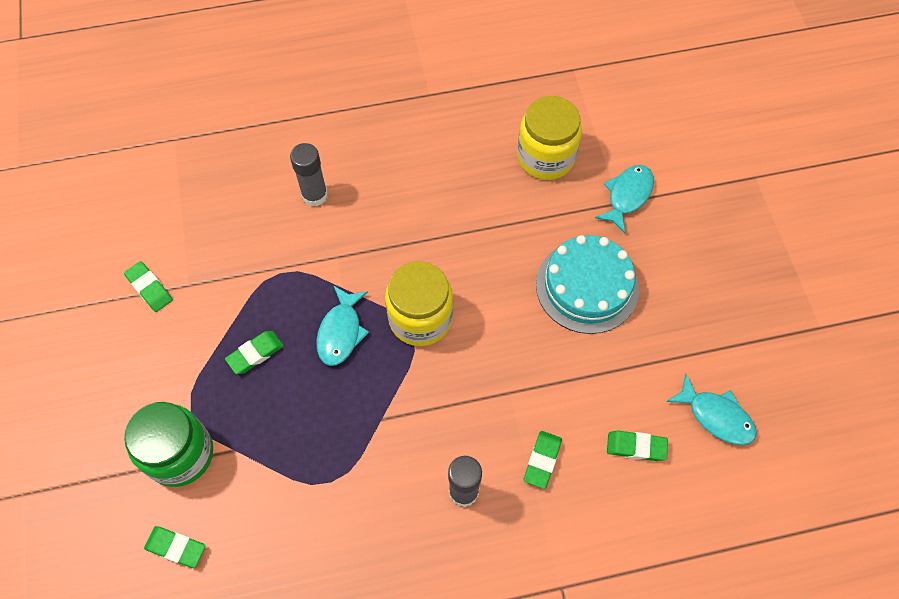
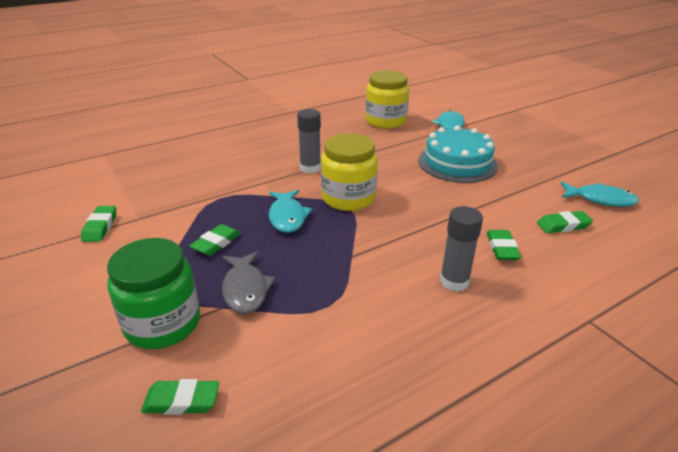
camera: 20 degrees left, 30 degrees down
green eraser [124,261,173,312] -> green eraser turned 60 degrees clockwise [81,206,116,242]
grey glue stick [290,143,328,206] -> grey glue stick moved to [297,109,321,173]
none -> grey fish [222,251,275,314]

